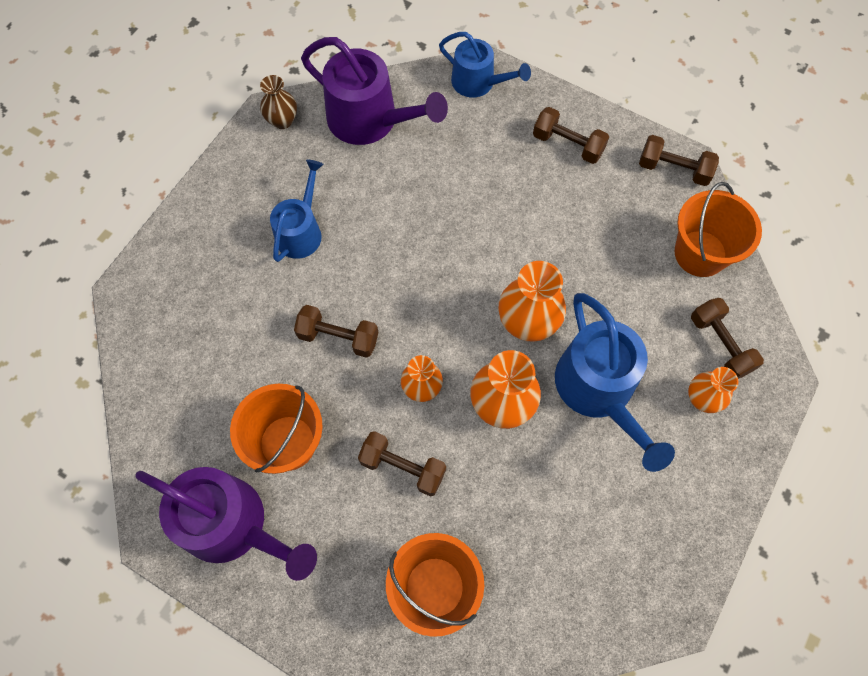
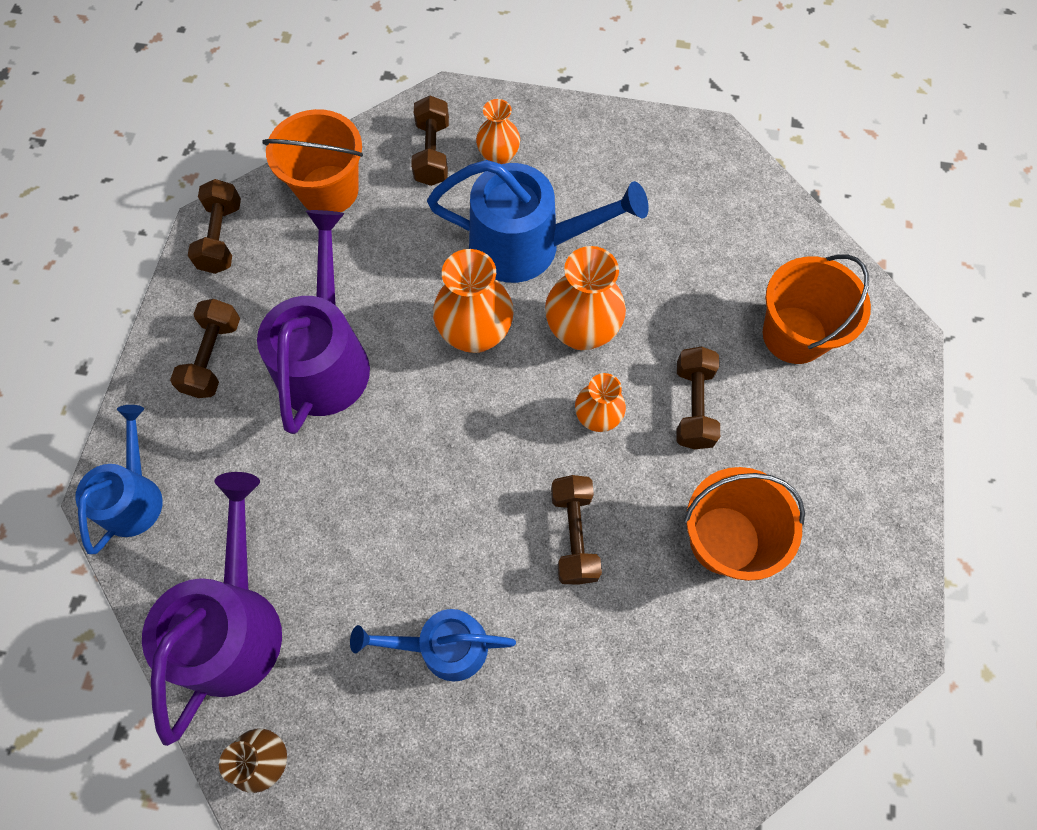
camera: 110 degrees left, 0 degrees up
purple watering can [135,467,317,581] -> purple watering can moved to [257,210,370,434]
blue watering can [555,293,675,472] -> blue watering can turned 45 degrees clockwise [427,160,648,283]
brown dumbbell [691,298,764,379] -> brown dumbbell turned 45 degrees counterclockwise [411,95,449,186]

